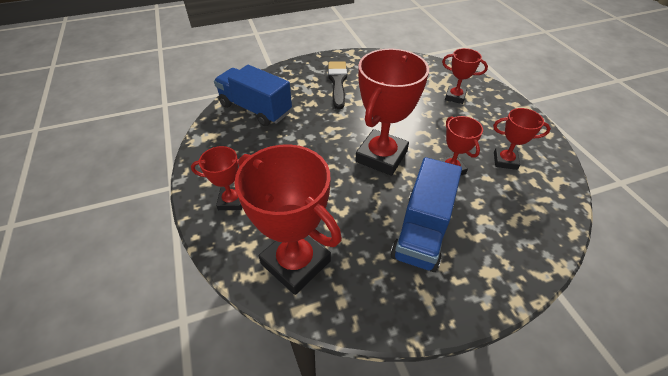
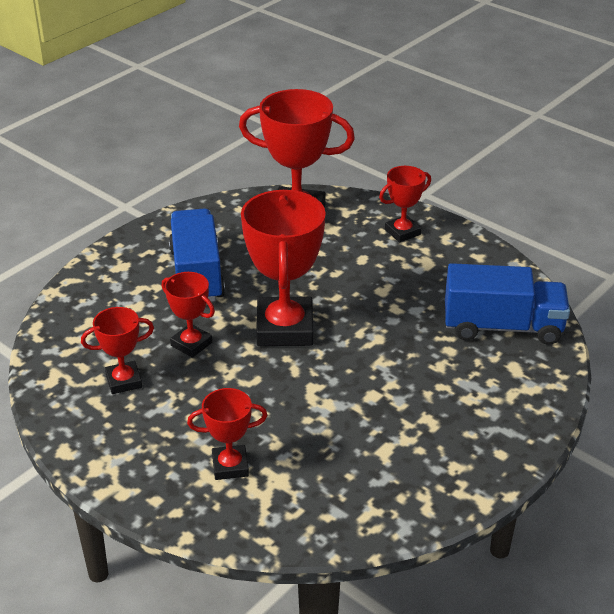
camera: 150 degrees right, 10 degrees down
black brush [328,61,347,109] -> none

